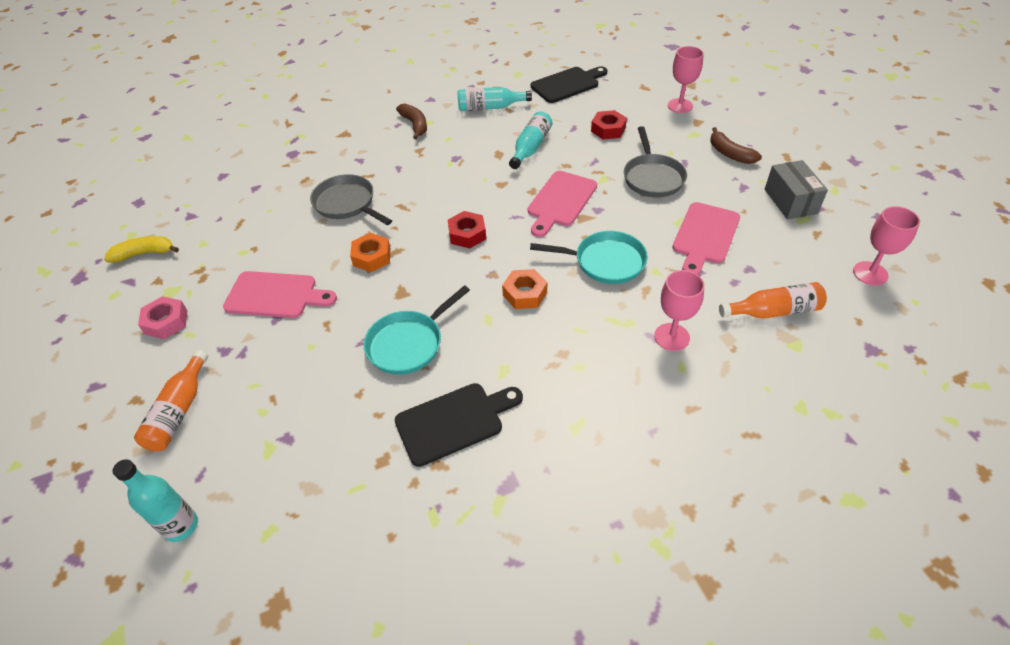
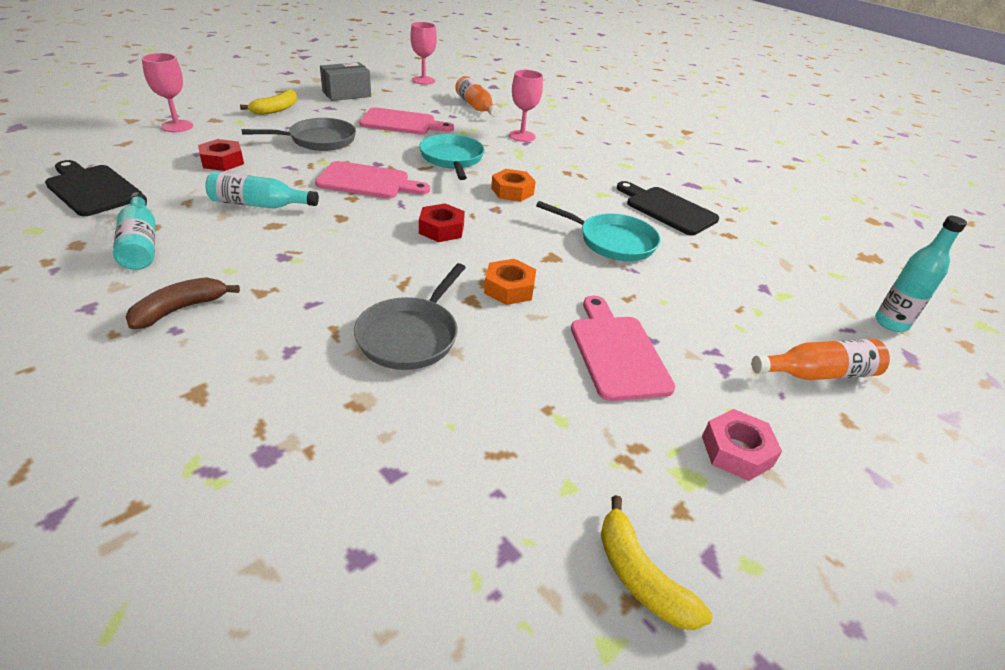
camera: 115 degrees left, 10 degrees down
brown banana [710,127,762,164] -> yellow banana [240,90,297,115]

